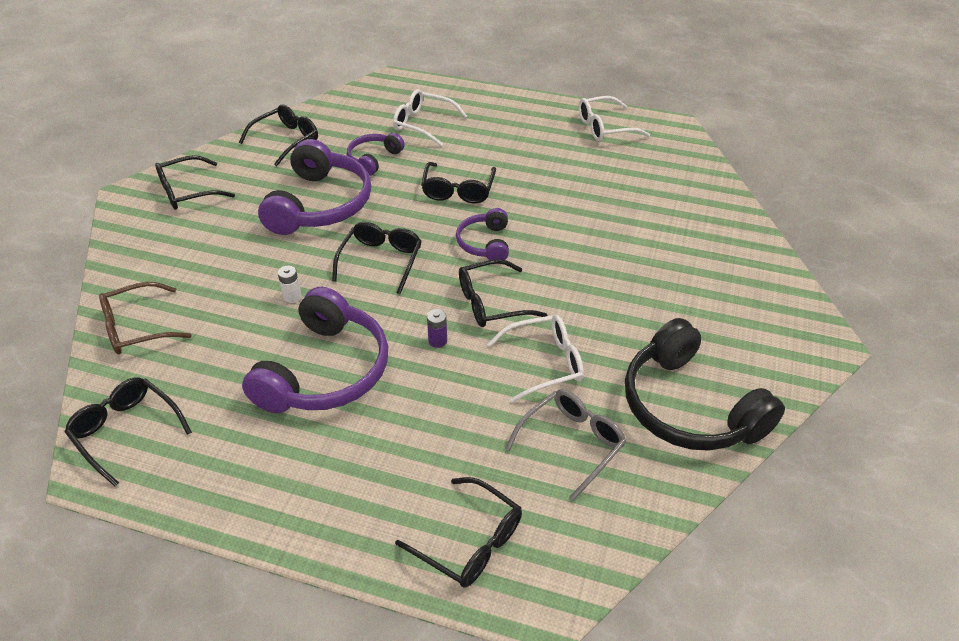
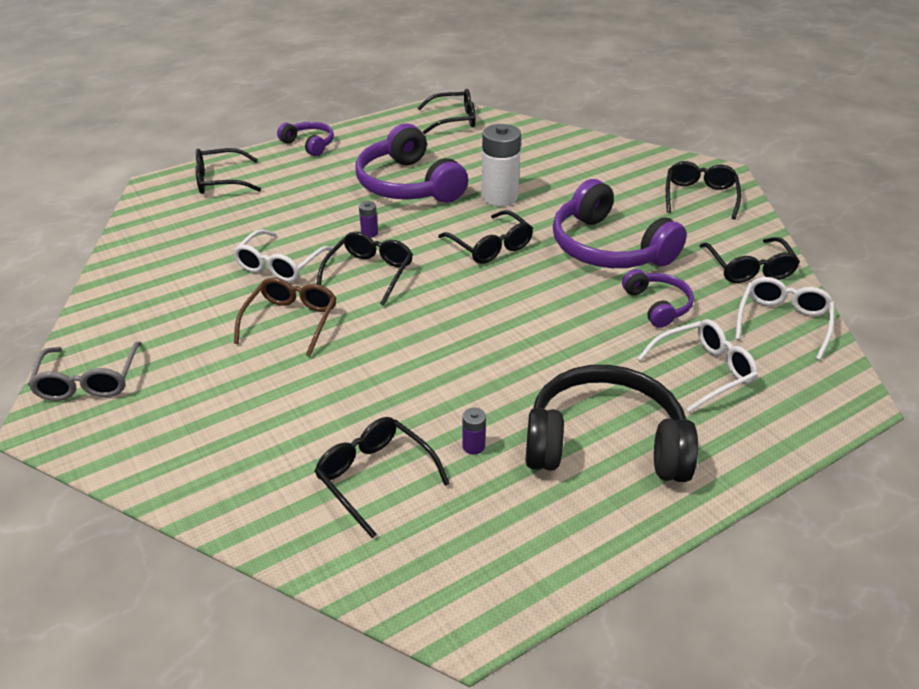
camera: 130 degrees right, 5 degrees down
brown glasses [99,282,191,354] -> brown glasses moved to [234,277,336,357]
white battery [278,266,302,303] -> white battery [481,124,521,206], size x2.31
black glasses [421,162,496,203] -> black glasses moved to [314,417,450,538]
purple headphones [456,208,509,260] -> purple headphones moved to [277,122,334,156]
grey glasses [505,389,626,501] -> grey glasses moved to [28,342,142,401]
white glasses [579,96,650,141] -> white glasses moved to [735,277,835,360]
black headphones [625,318,785,451] -> black headphones moved to [525,365,698,482]
none -> purple battery [462,408,486,455]

